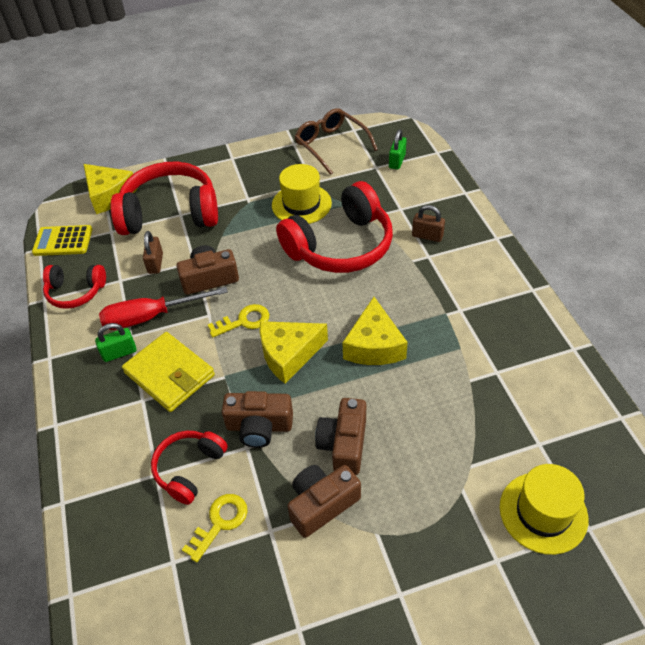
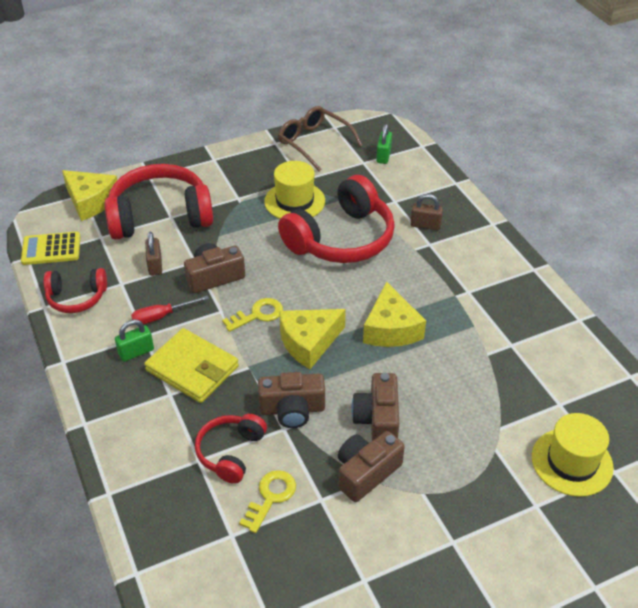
camera: 10 degrees left, 5 degrees down
red screwdriver [99,287,228,330] -> red screwdriver [131,295,209,324], size x0.61

